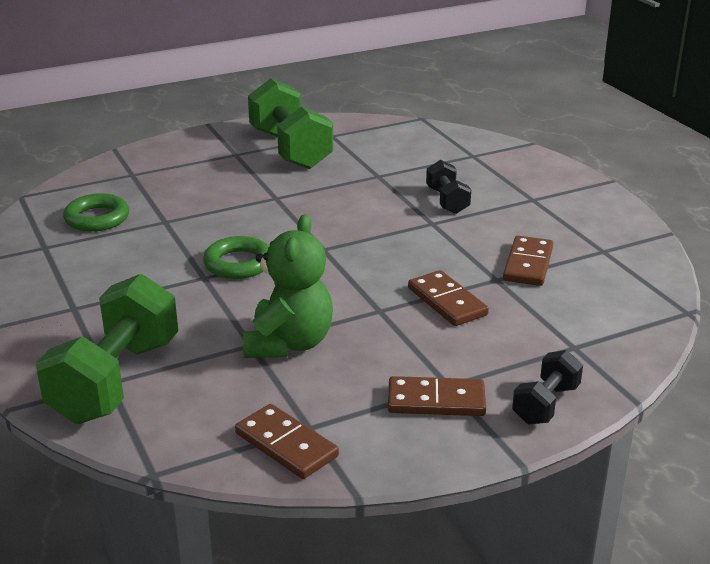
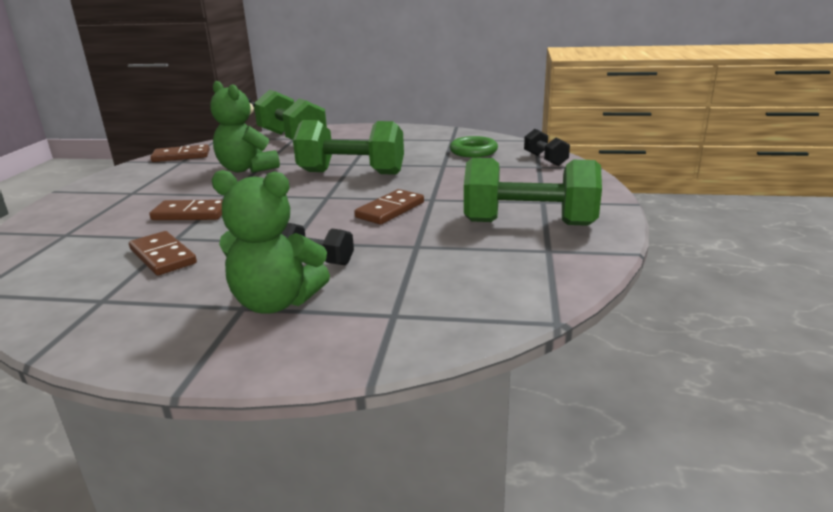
camera: 125 degrees right, 5 degrees down
green ring [203,236,269,279] -> green dumbbell [293,120,404,175]
brown domino [388,376,486,416] -> brown domino moved to [354,189,424,224]
black dumbbell [512,350,583,424] -> black dumbbell moved to [524,129,570,166]
none -> green teddy bear [211,170,330,314]

